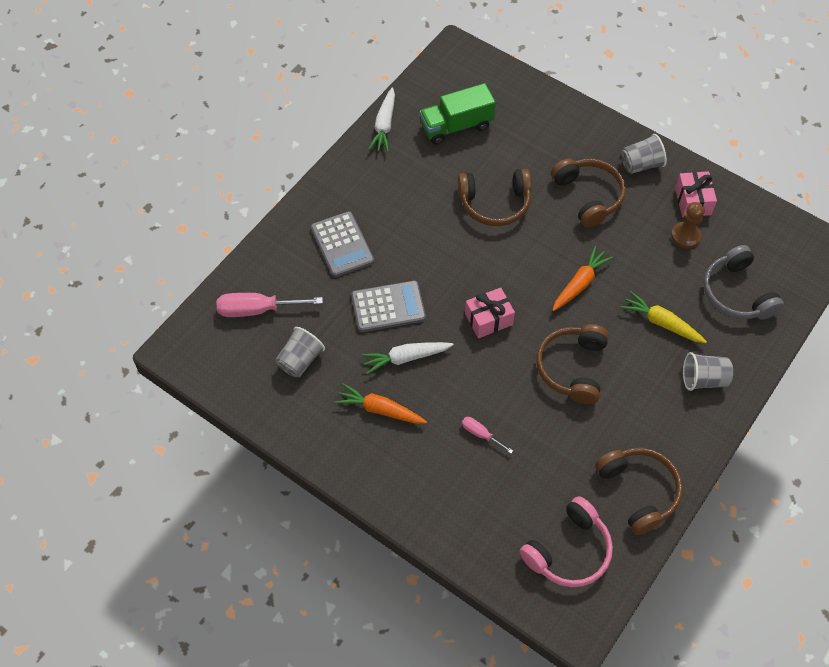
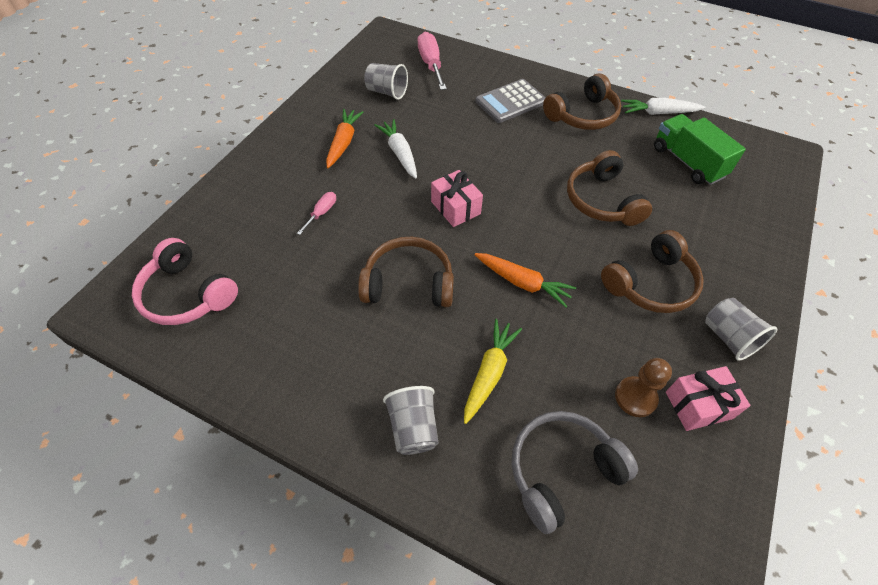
camera: 80 degrees right, 5 degrees down
grey calculator [351,281,426,332] -> none
brown headphones [595,448,683,535] -> brown headphones moved to [543,73,621,130]

